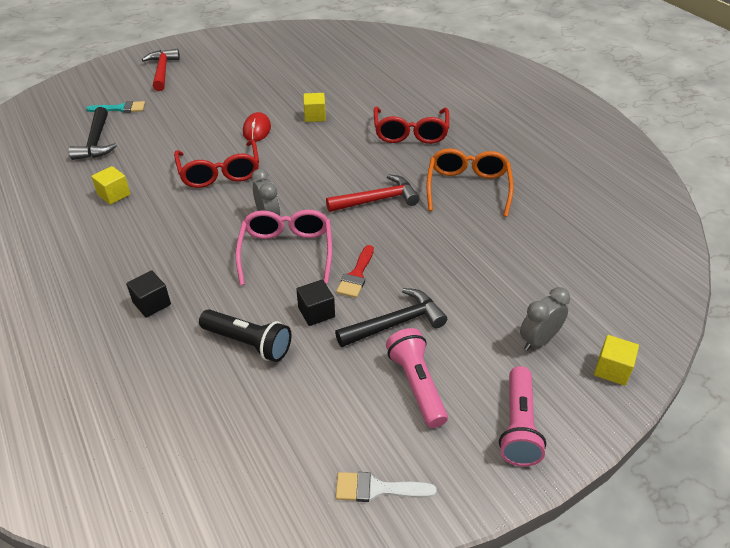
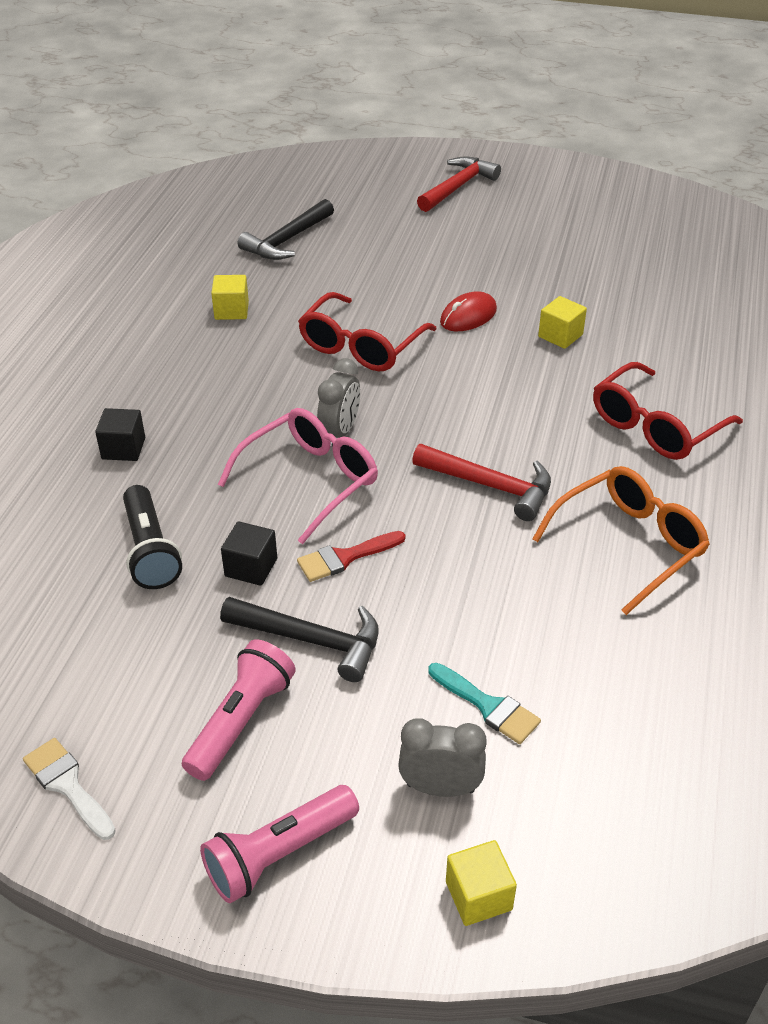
camera: 45 degrees right, 0 degrees up
turquoise brush [86,101,145,113] -> turquoise brush moved to [428,663,541,744]

